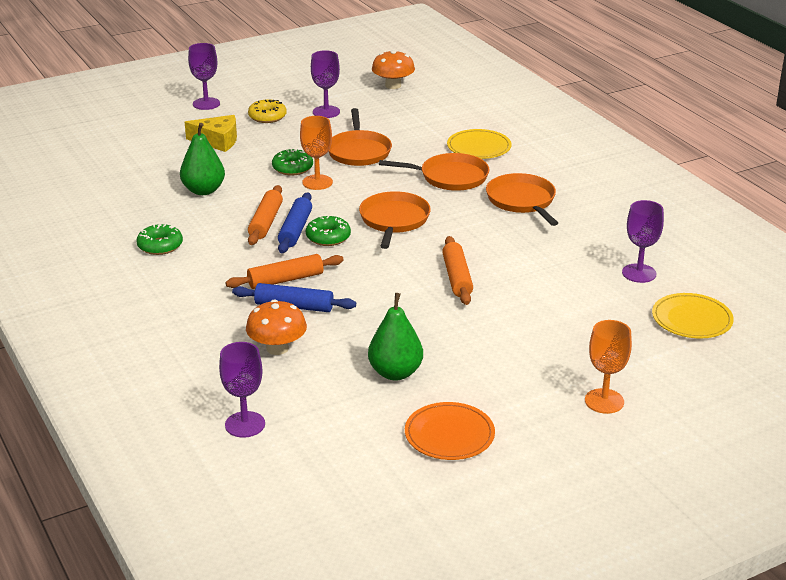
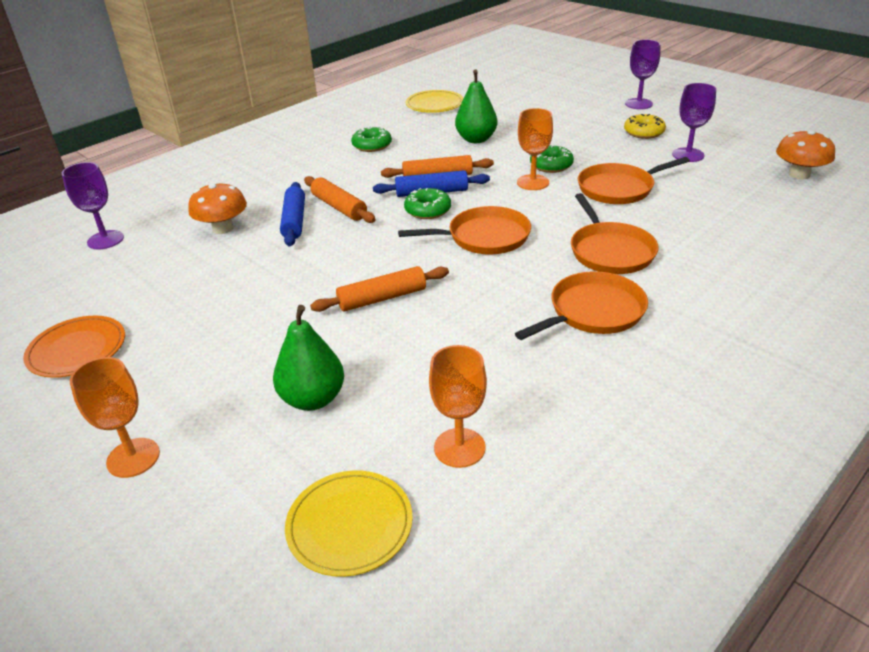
camera: 75 degrees right, 5 degrees up
yellow cheese [185,115,237,152] -> none
green pear [368,293,423,381] -> green pear moved to [273,305,344,411]
yellow plate [447,129,512,159] -> yellow plate moved to [406,90,464,113]
purple goblet [622,200,664,283] -> orange goblet [429,345,487,468]

